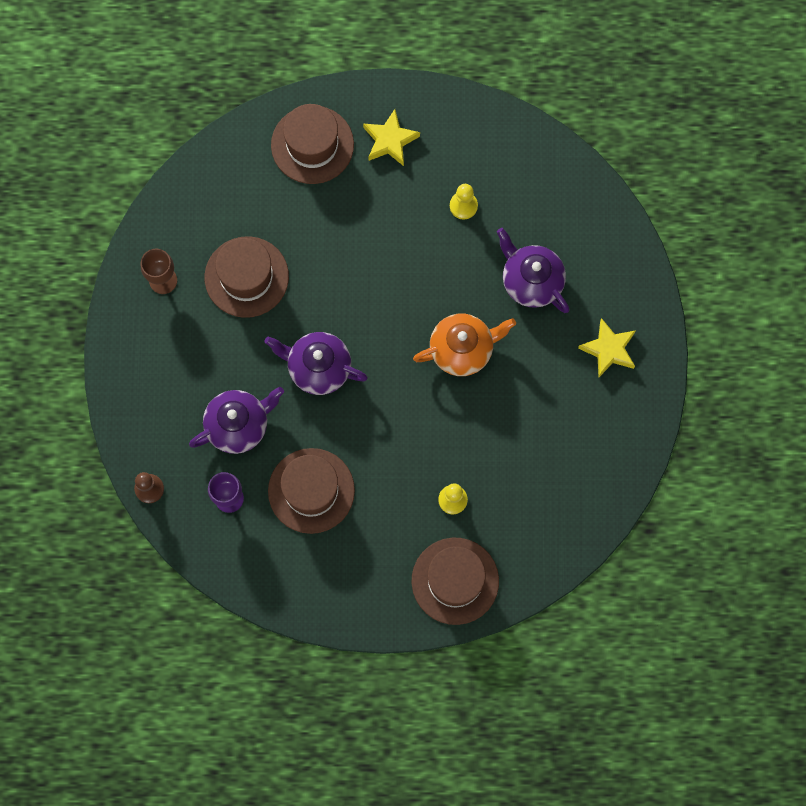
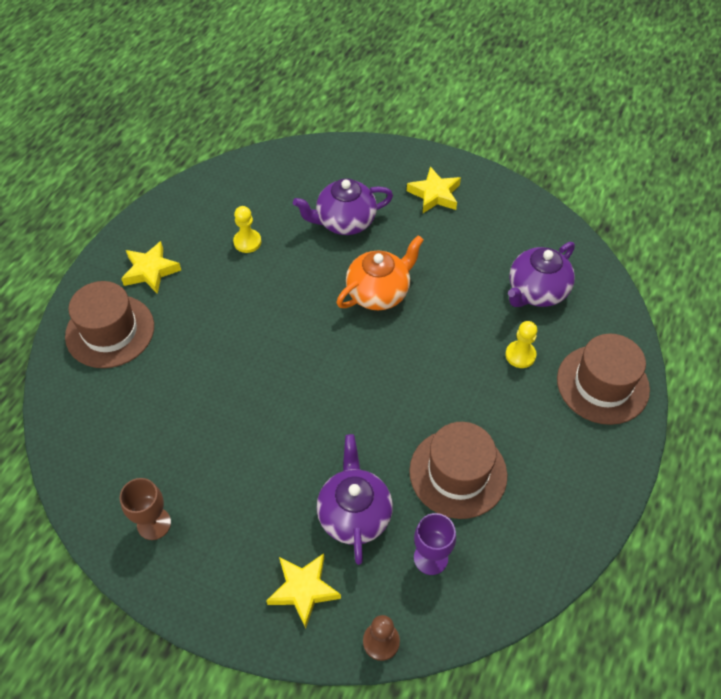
camera: 65 degrees left, 20 degrees down
brown hat [204,236,289,318] -> none
purple teapot [265,332,368,395] -> purple teapot moved to [508,242,575,307]
orange teapot [413,314,516,376] -> orange teapot turned 45 degrees clockwise [336,235,424,310]
none -> yellow star [266,553,341,628]

